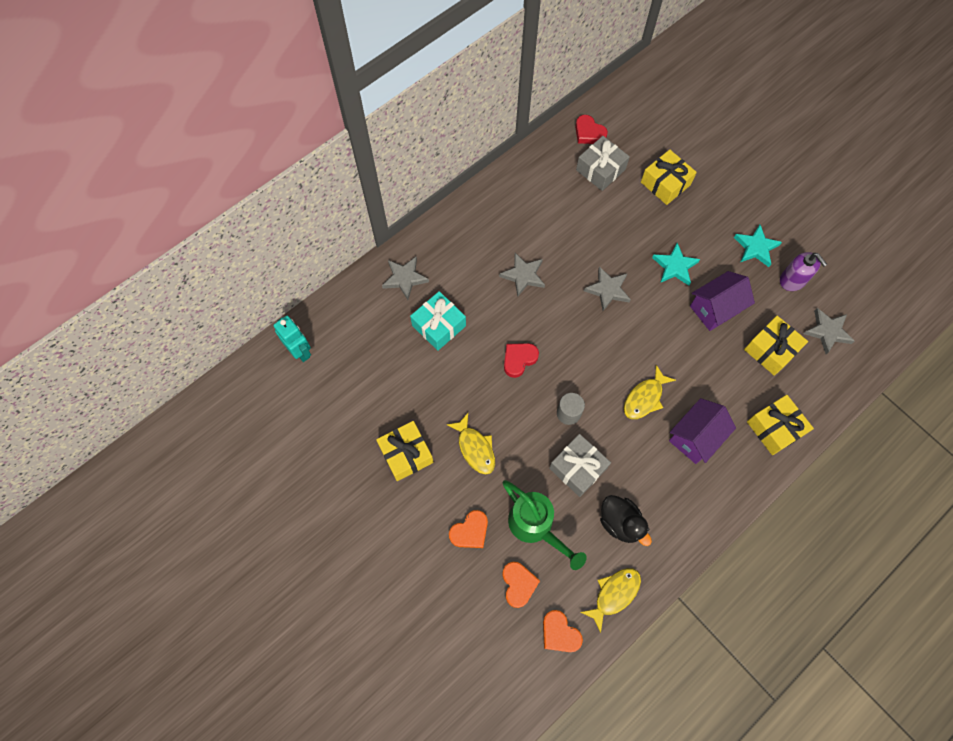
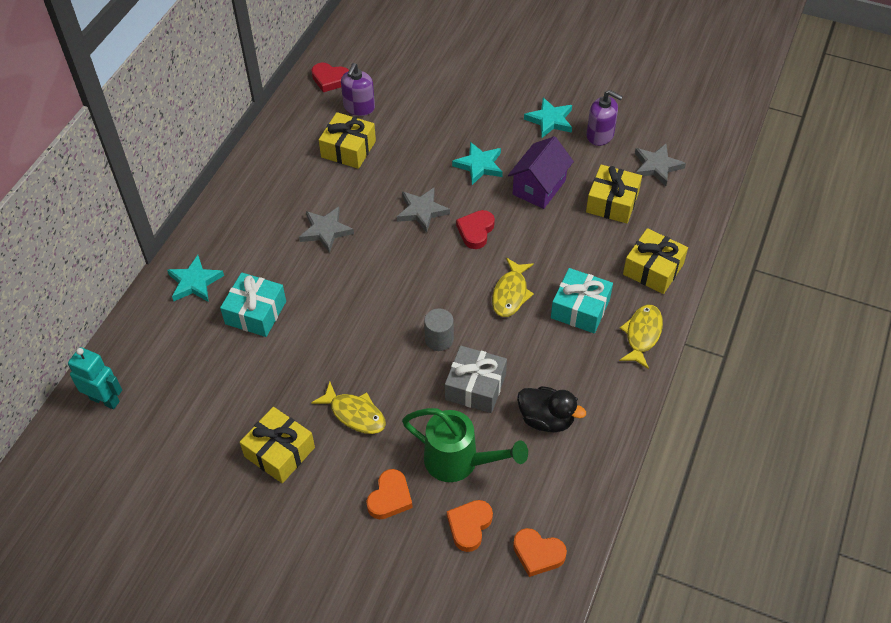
camera: 25 degrees left, 15 degrees down
grey star [382,257,429,300] -> turquoise star [167,255,224,302]
orange heart [502,562,540,608] -> orange heart turned 120 degrees counterclockwise [447,500,493,552]
red heart [504,343,539,378] -> red heart moved to [456,210,495,249]
grey gift [576,136,630,191] -> purple soap dispenser [341,63,375,116]
yellow fish [581,568,641,633] -> yellow fish moved to [619,305,663,369]
yellow gift [641,149,697,205] -> yellow gift moved to [319,112,376,169]
purple house [669,398,736,464] -> turquoise gift [551,268,613,333]

